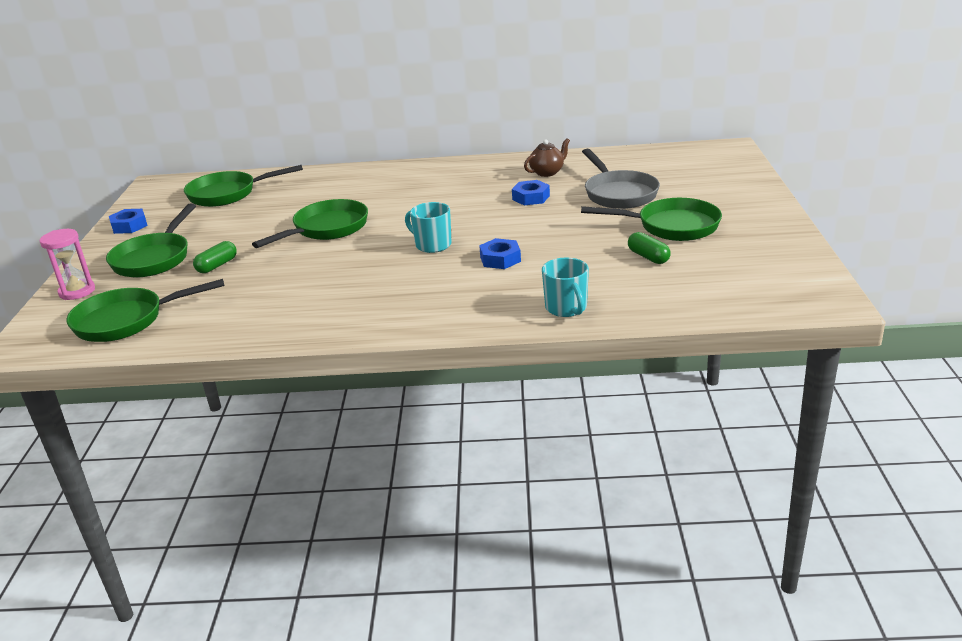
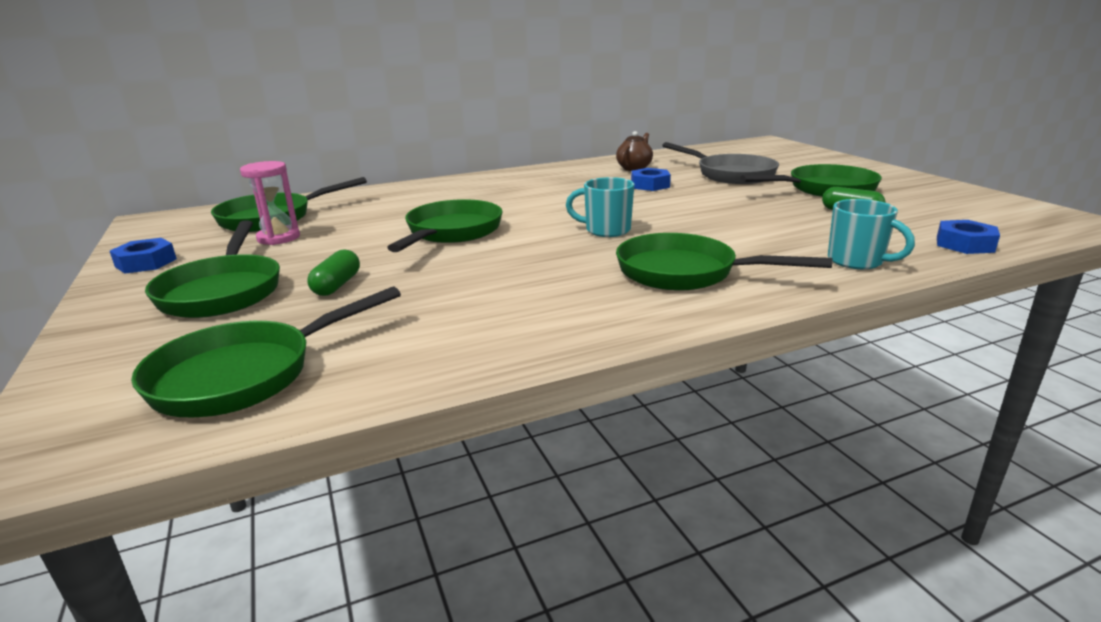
camera: 25 degrees left, 5 degrees down
pink hourglass [40,229,95,300] -> pink hourglass moved to [240,161,300,245]
blue nut [479,238,521,269] -> blue nut moved to [937,220,1000,254]
none -> green pan [616,233,833,291]

